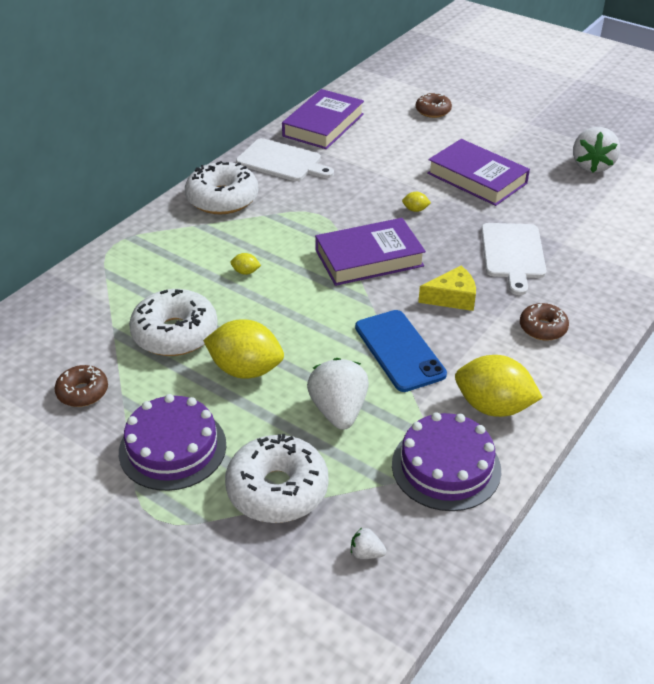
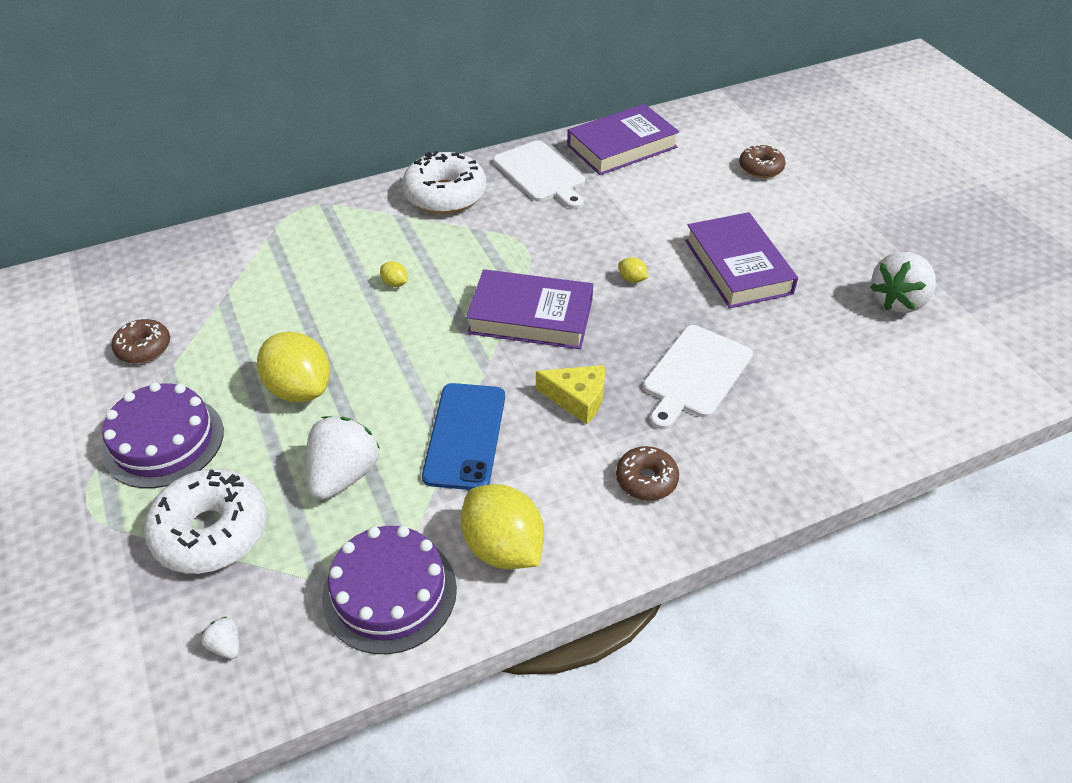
camera: 30 degrees right, 5 degrees up
white donut [129,289,218,356] -> none

